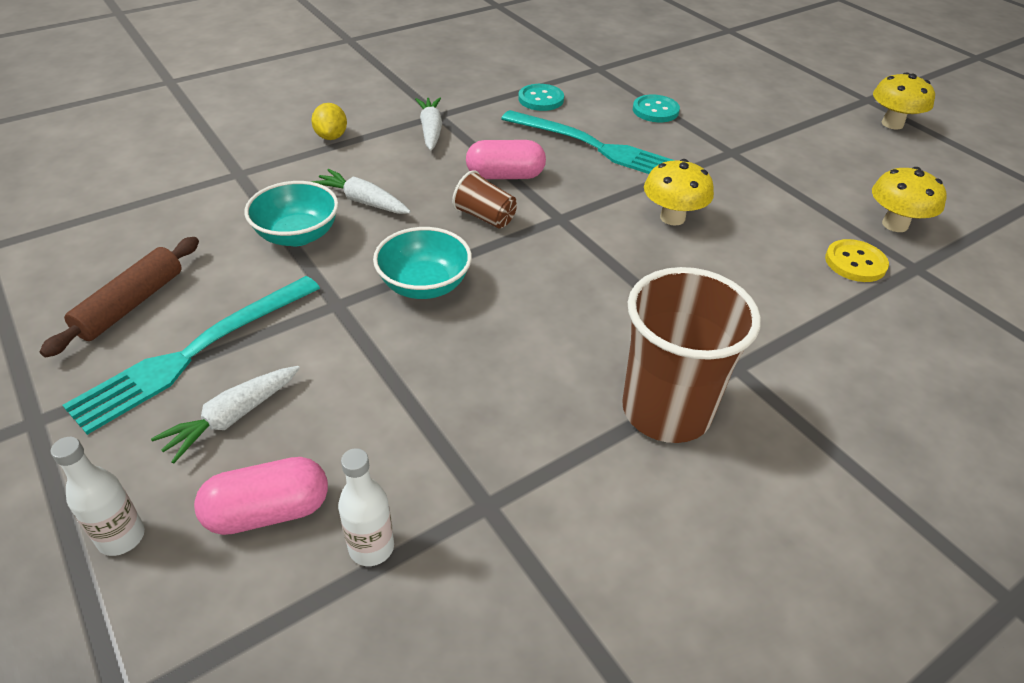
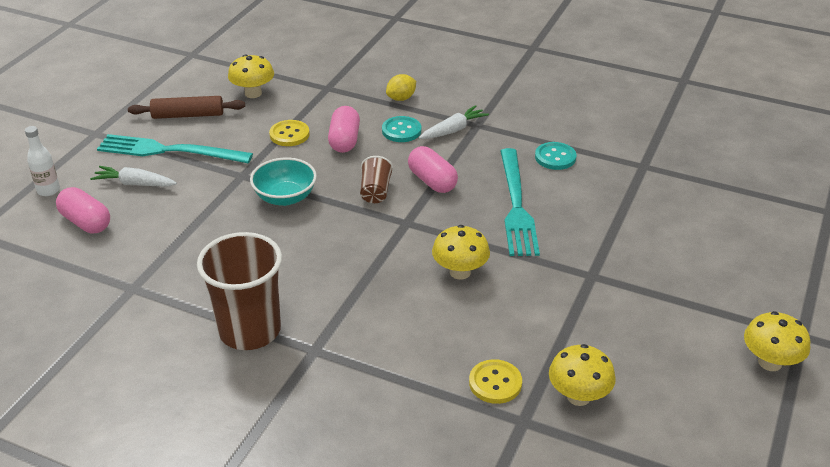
camera: 60 degrees right, 5 degrees down
turquoise bowl [245,181,339,246] -> yellow button [269,120,310,146]
white carrot [310,169,411,214] -> pink capsule [328,106,360,153]
white bottle [338,448,394,566] -> none
turquoise button [633,95,680,122] -> turquoise button moved to [382,116,421,142]
none -> yellow mushroom [228,54,274,98]

